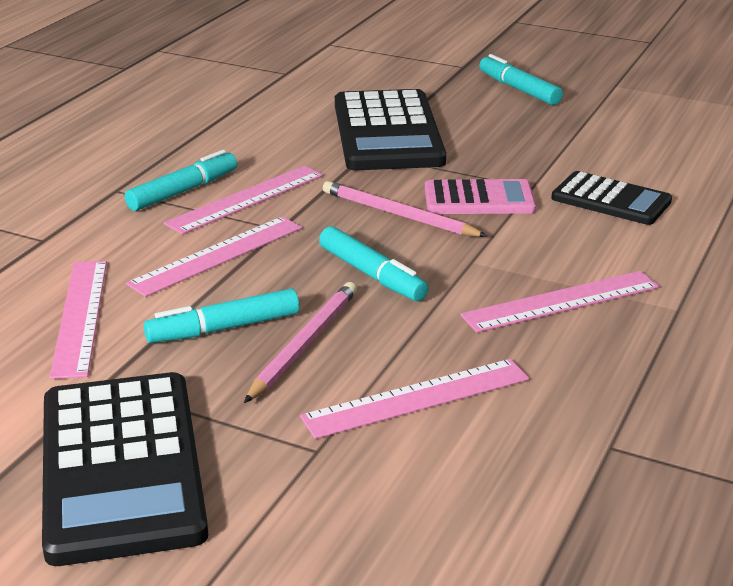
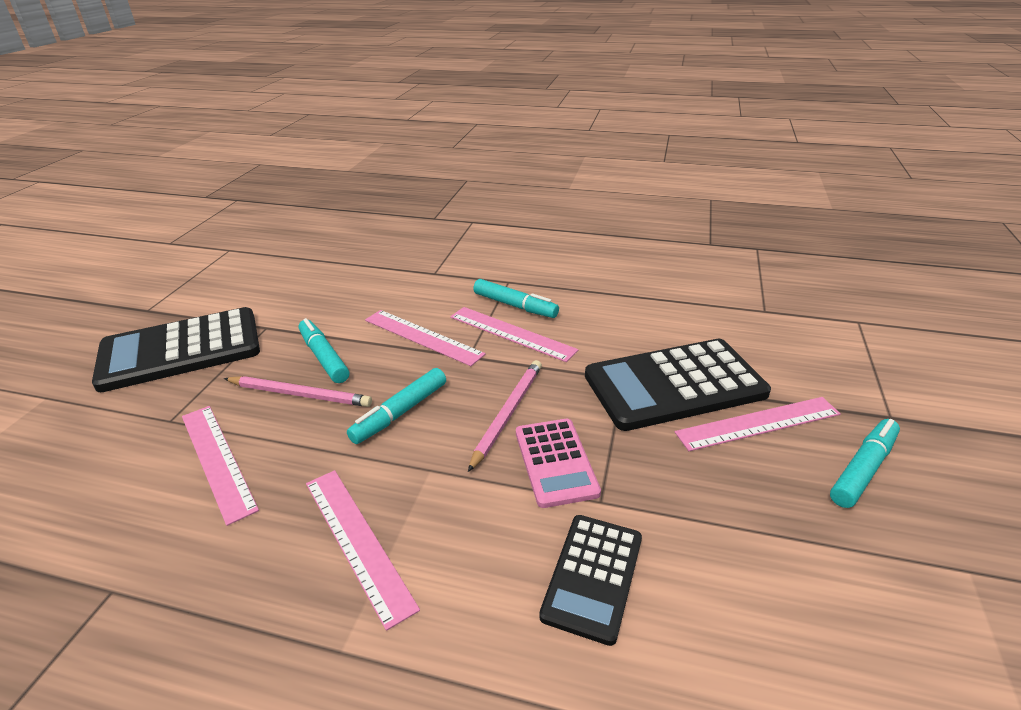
camera: 80 degrees right, 5 degrees up
pink ruler [49,261,107,379] -> pink ruler moved to [675,397,841,451]

